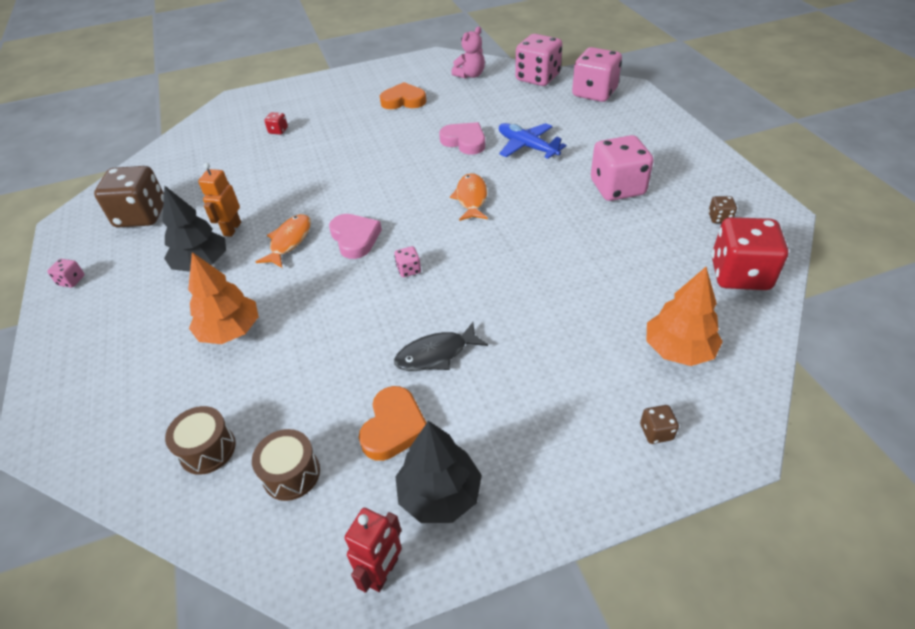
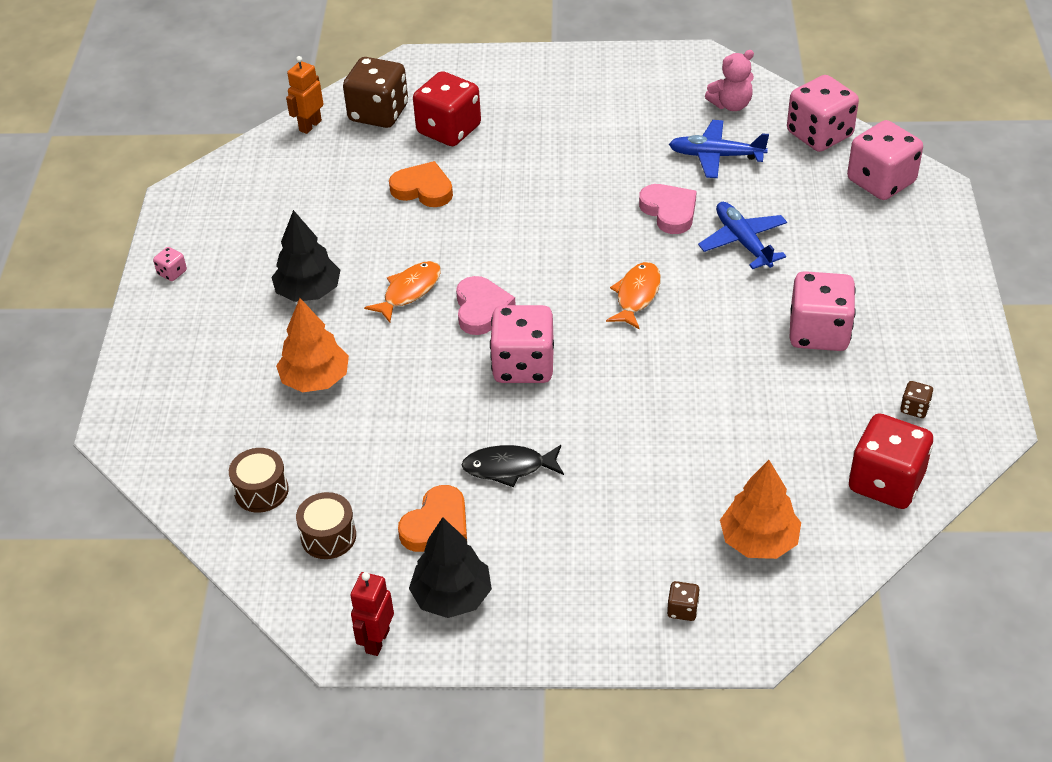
camera: 20 degrees right, 0 degrees up
brown dice [94,166,164,227] -> brown dice moved to [343,57,408,128]
orange robot [198,163,241,237] -> orange robot moved to [286,56,323,134]
red dice [264,112,288,135] -> red dice [413,71,481,146], size x2.38
red robot [345,508,402,593] -> red robot turned 150 degrees clockwise [350,572,394,656]
orange heart [380,82,427,109] -> orange heart moved to [389,161,453,207]
pink dice [394,246,421,277] -> pink dice [490,305,554,383], size x2.38
none -> blue plane [669,120,769,178]

